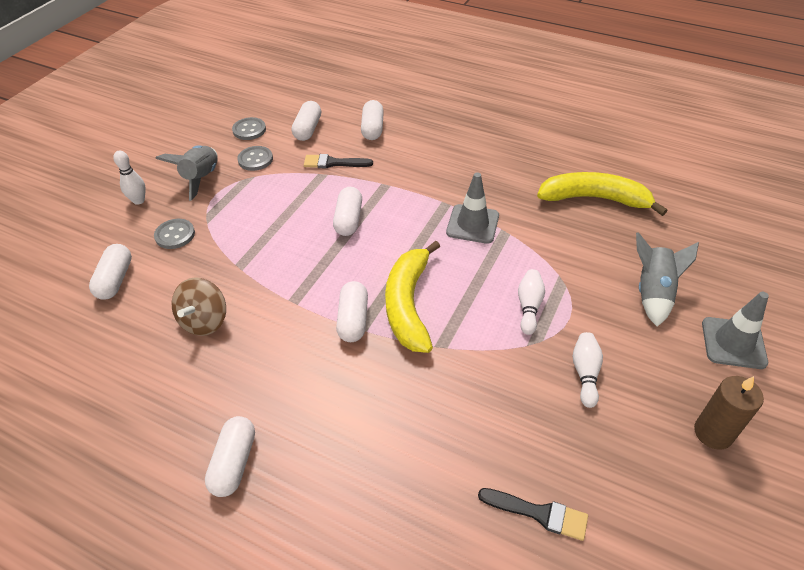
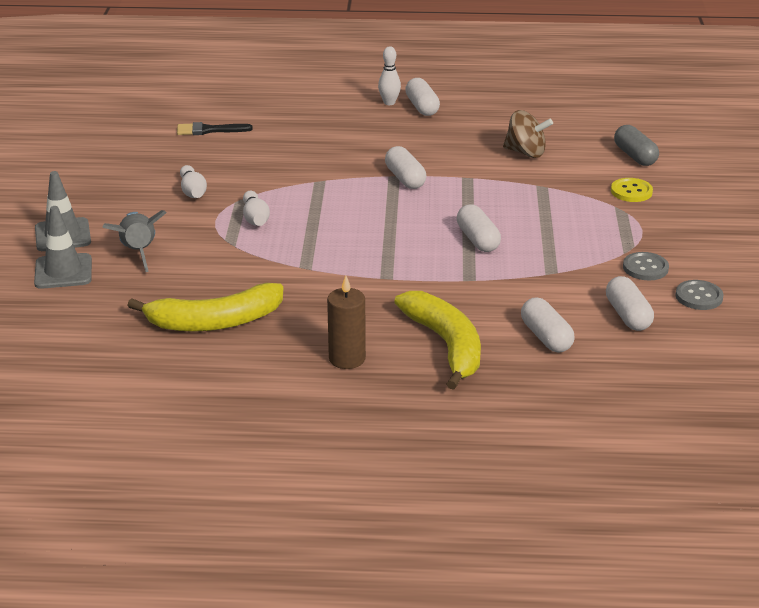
camera: 155 degrees right, 15 degrees down
white capsule [89,244,132,300] -> grey capsule [614,125,659,166]
white bowling pin [113,150,146,205] -> white bowling pin moved to [378,46,401,105]
grey button [154,219,195,249] -> yellow button [611,178,653,202]
grey rocket [155,145,218,201] -> none
brown spinning top [172,277,226,336] -> brown spinning top turned 120 degrees clockwise [503,110,553,158]
black brush [304,154,373,168] -> none
yellow banana [385,241,440,353] -> yellow banana moved to [394,291,481,390]
grey traffic cone [446,172,499,244] -> grey traffic cone moved to [34,206,92,289]
brown candle [694,376,764,449] -> brown candle moved to [327,275,366,369]

